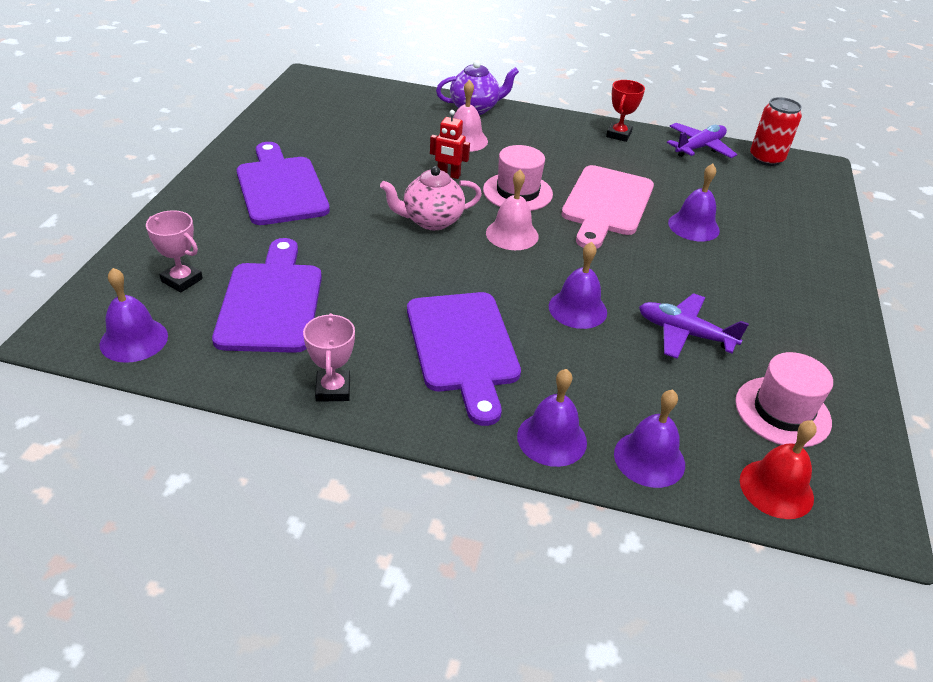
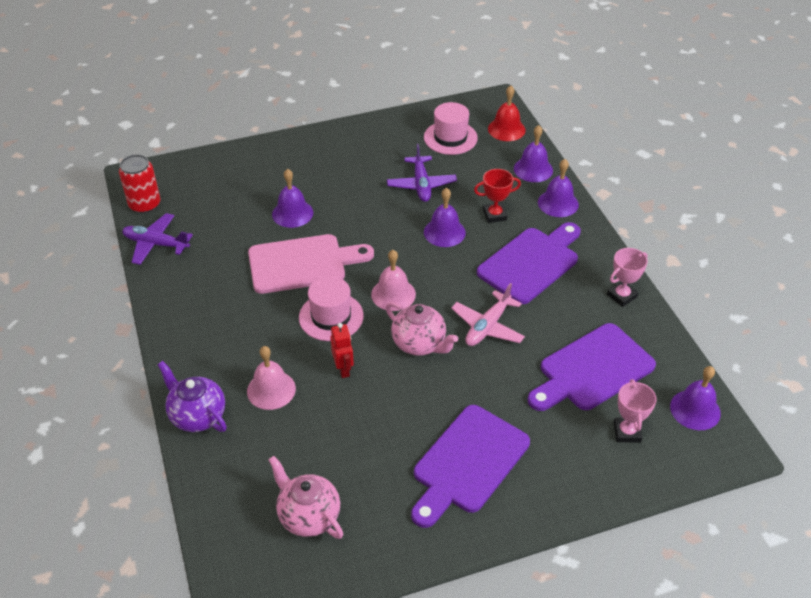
camera: 120 degrees left, 5 degrees up
red trophy [606,80,645,142] -> red trophy moved to [474,169,521,223]
none -> pink teapot [269,456,343,539]
none -> pink plane [451,283,525,346]

